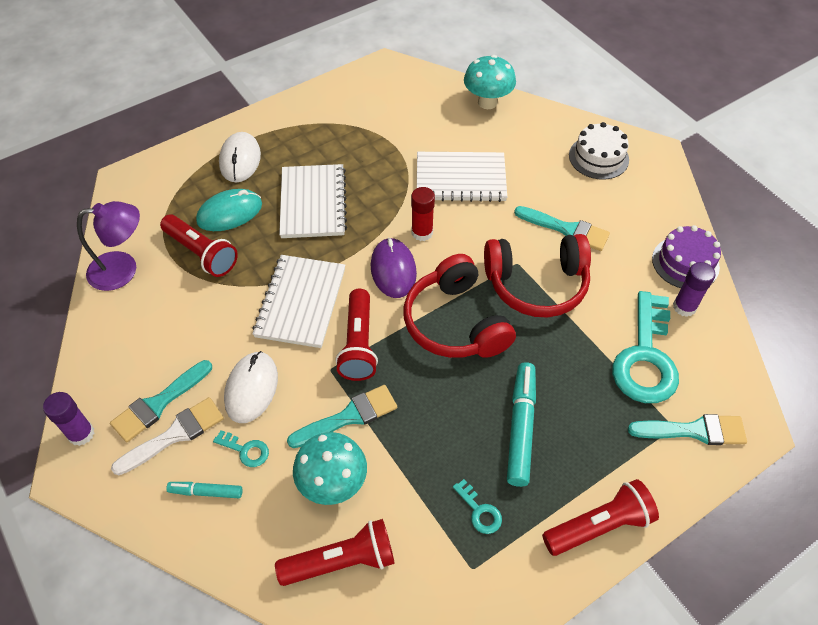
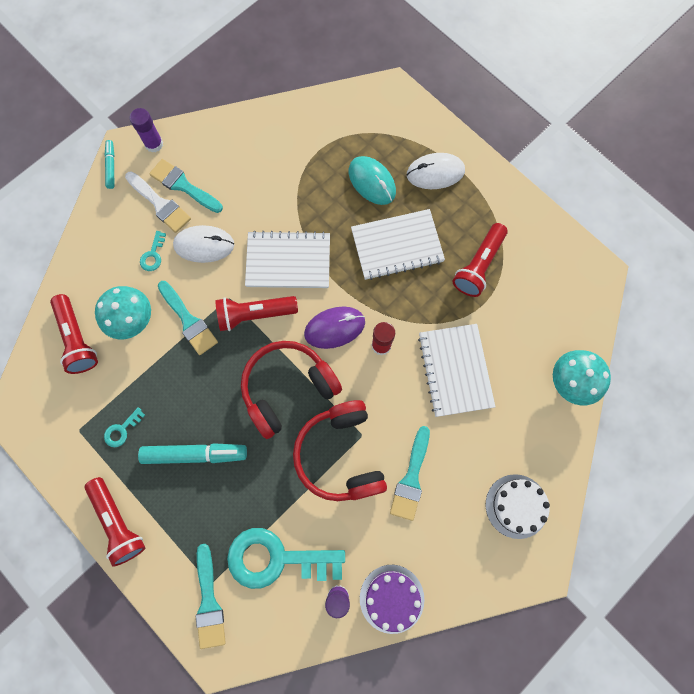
camera: 80 degrees right, 20 degrees up
purple lamp [77,201,140,291] -> none
red flashlight [160,214,238,277] -> red flashlight moved to [453,223,508,297]
turquoise marker [166,482,243,498] -> turquoise marker moved to [105,140,115,189]

